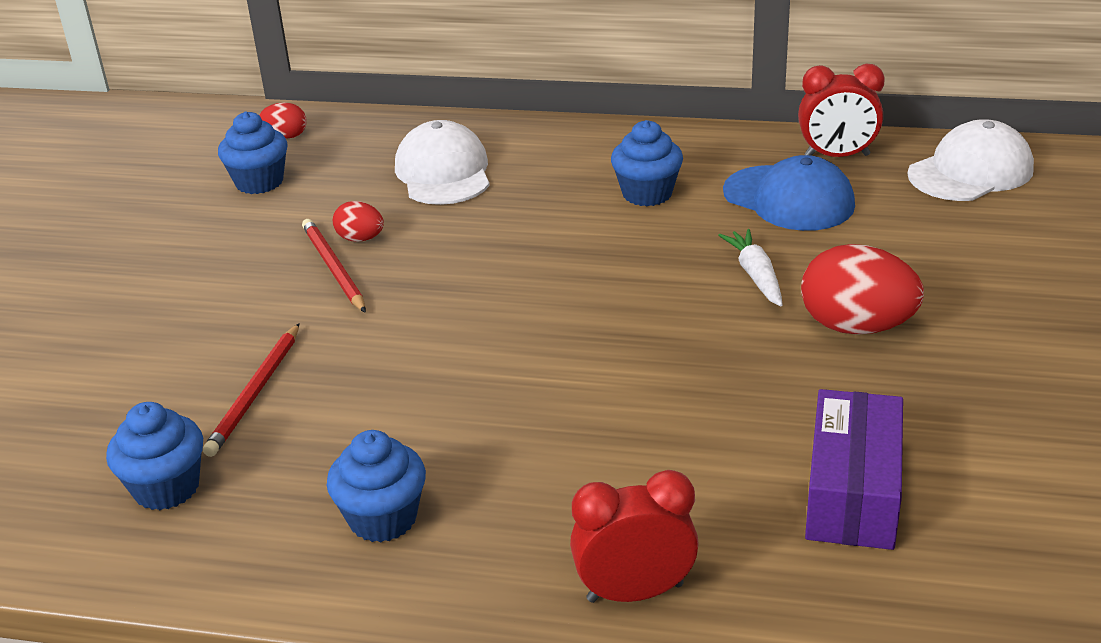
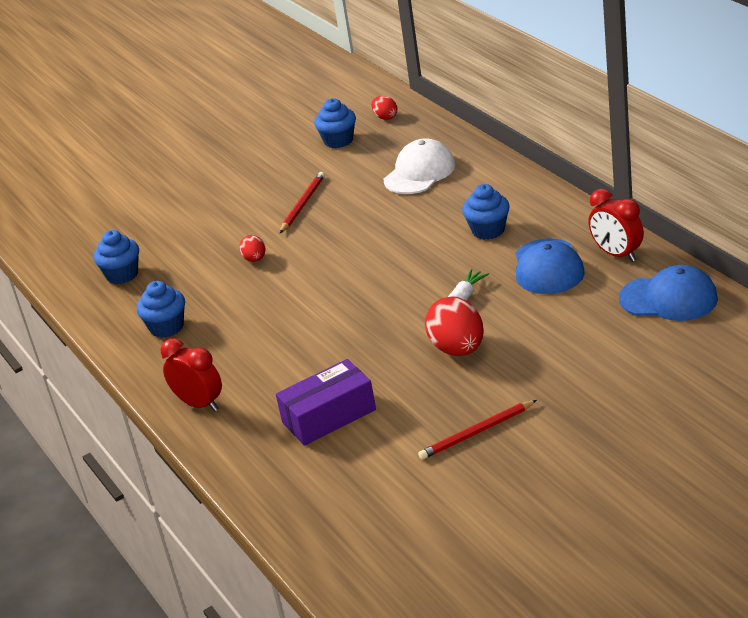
camera: 50 degrees right, 0 degrees up
red pencil [203,323,300,457] -> red pencil moved to [418,400,537,460]
red egg [333,201,384,242] -> red egg moved to [239,235,265,262]
white cap [907,119,1034,201] -> blue cap [619,265,718,321]

